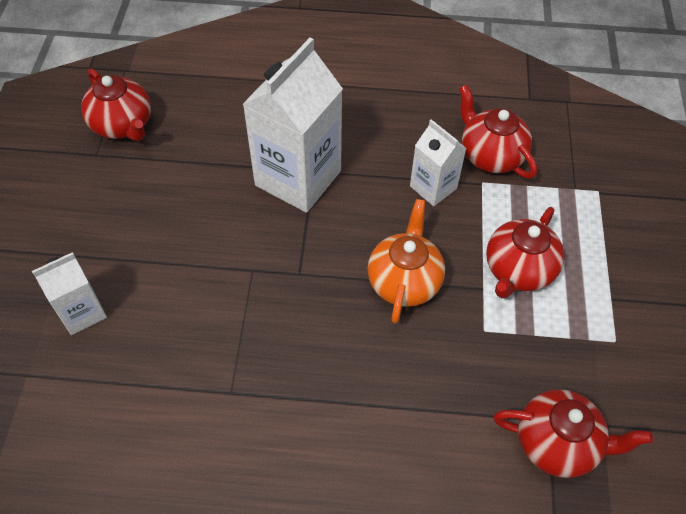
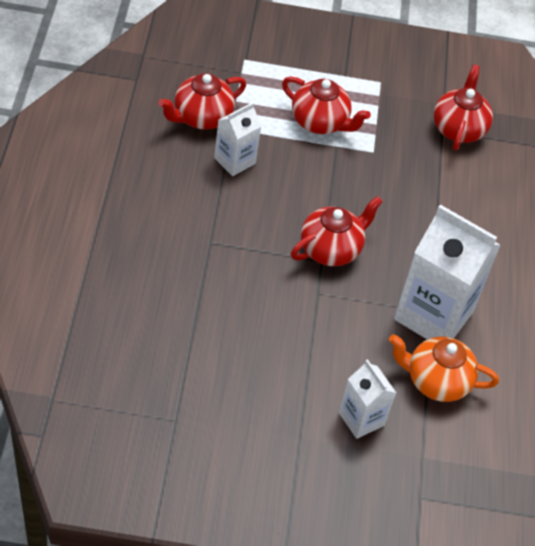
camera: 95 degrees left, 5 degrees down
red teapot [81,68,151,141] -> red teapot moved to [291,196,383,266]
white carton [242,38,343,213] -> white carton moved to [394,205,501,339]
orange teapot [368,199,445,323] -> orange teapot moved to [389,334,499,402]

